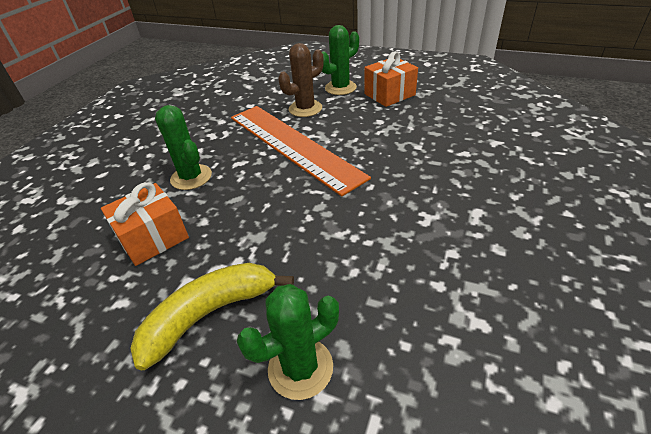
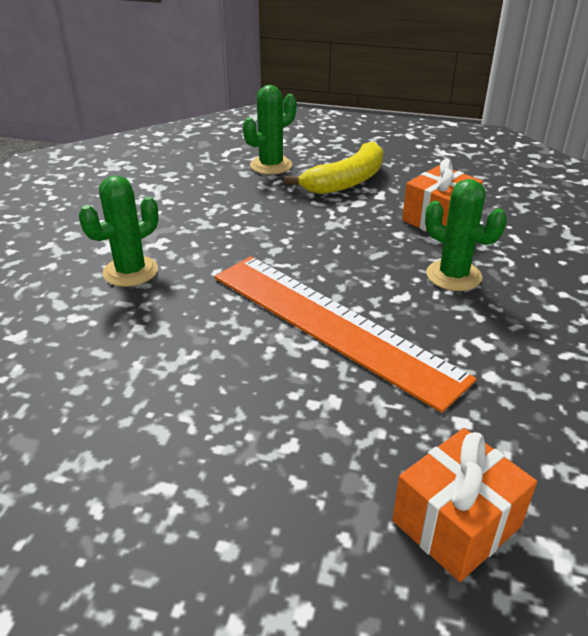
camera: 170 degrees right, 5 degrees down
brown cactus [278,43,323,117] -> none
green cactus [322,25,359,95] -> green cactus moved to [79,175,159,287]
orange gift [364,51,418,107] -> orange gift moved to [392,428,537,582]

